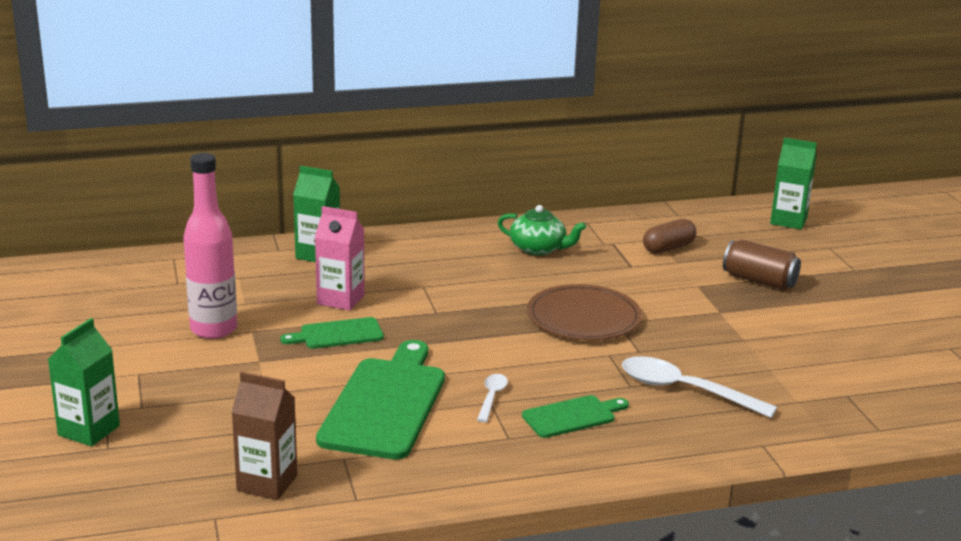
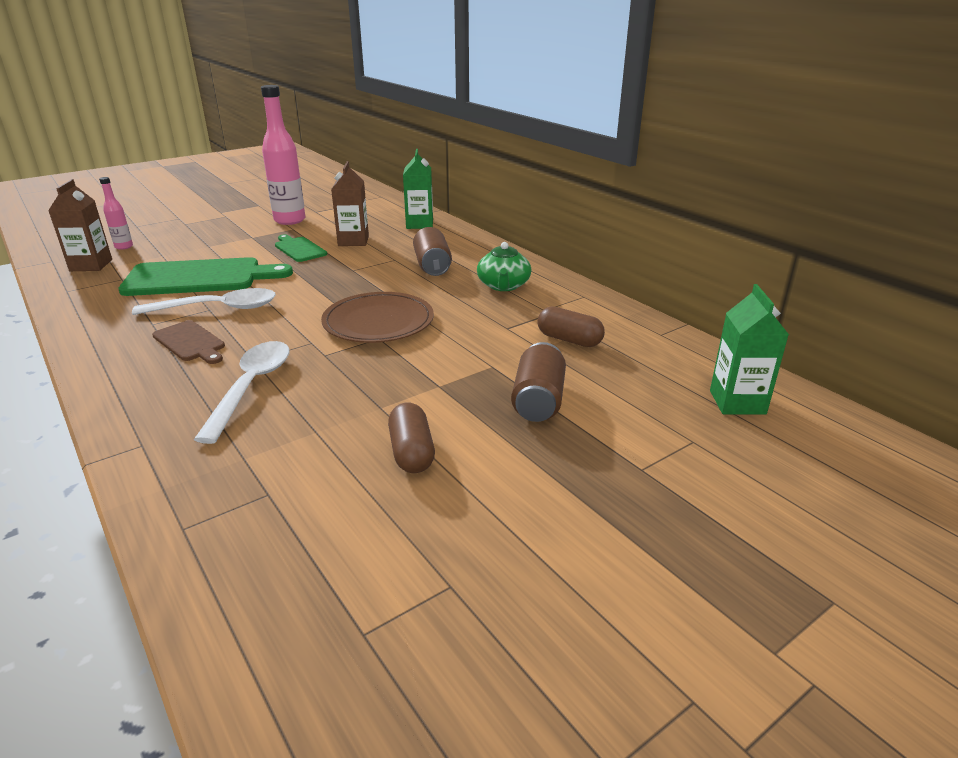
camera: 70 degrees right, 5 degrees up
green carton [48,318,120,447] -> none
pink carton [315,206,365,311] -> brown carton [331,161,369,246]
white spoon [477,374,508,422] -> white spoon [132,288,276,315], size x1.96
green cutting board [522,395,629,438] -> brown cutting board [152,320,225,364]
none -> pink bottle [99,177,133,250]
none -> brown capsule [388,403,435,473]
none -> brown can [413,227,452,276]

